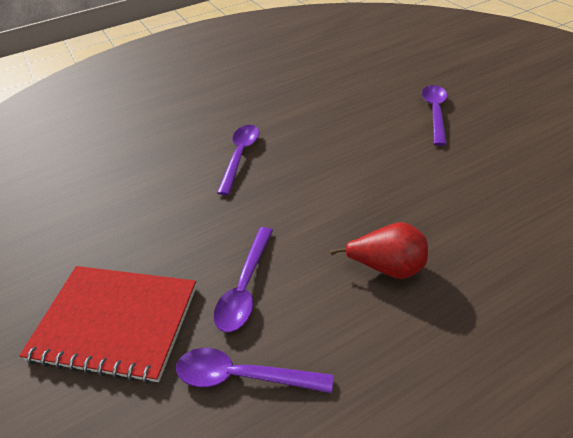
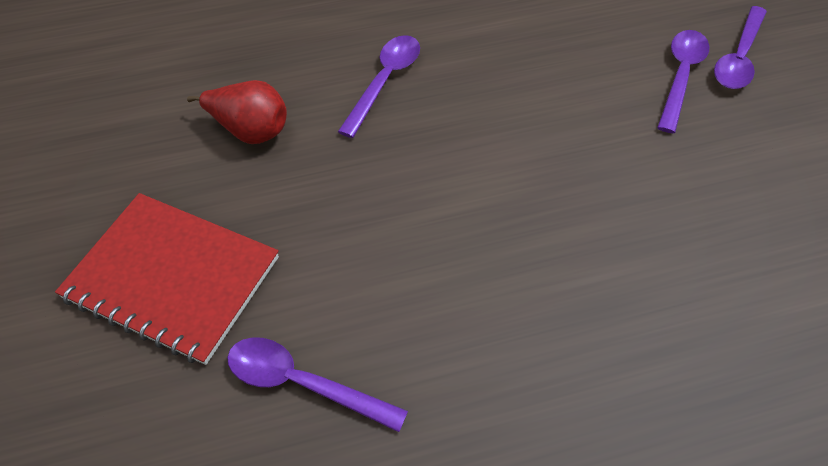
camera: 10 degrees right, 10 degrees up
purple spoon [214,227,273,332] -> purple spoon moved to [714,6,767,89]
red pear [330,222,428,279] -> red pear moved to [187,80,287,144]

